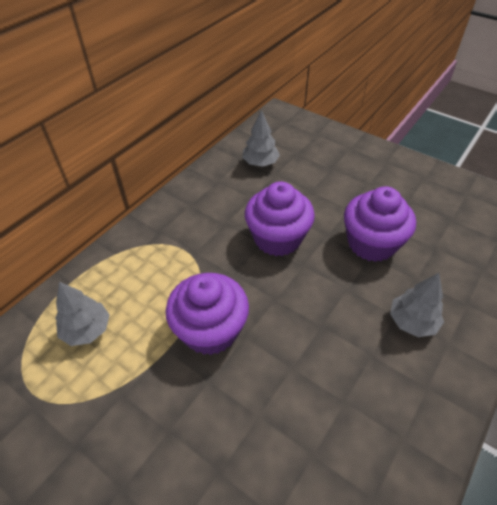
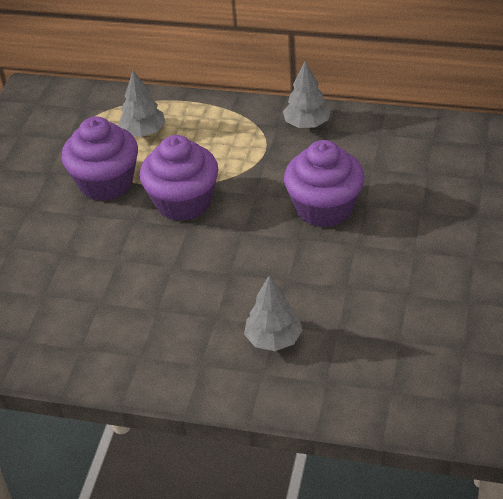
camera: 70 degrees right, 5 degrees down
grey tree [242,110,280,167] -> grey tree moved to [283,61,331,128]
purple cupcake [344,186,416,262] -> purple cupcake moved to [61,116,138,201]

